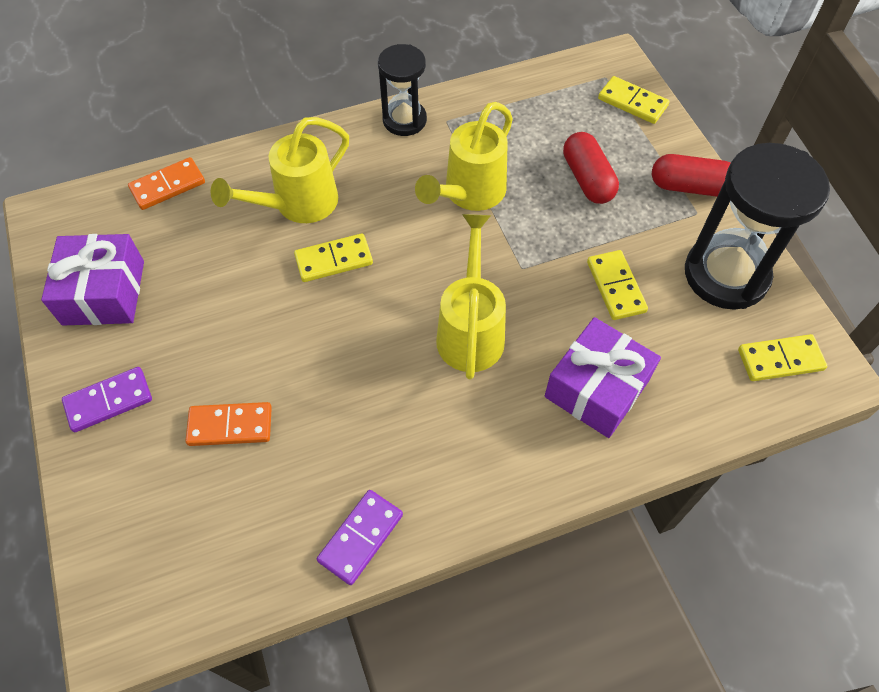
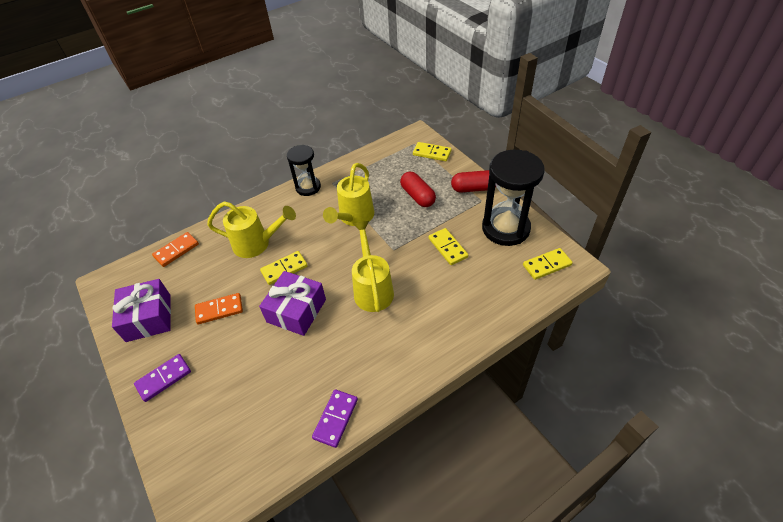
camera: 10 degrees left, 10 degrees down
orange domino [186,402,272,446] -> orange domino moved to [195,293,243,324]
yellow watering can [210,117,349,223] -> yellow watering can turned 120 degrees counterclockwise [207,201,296,258]
purple gift [545,317,661,438] -> purple gift moved to [259,271,326,336]

